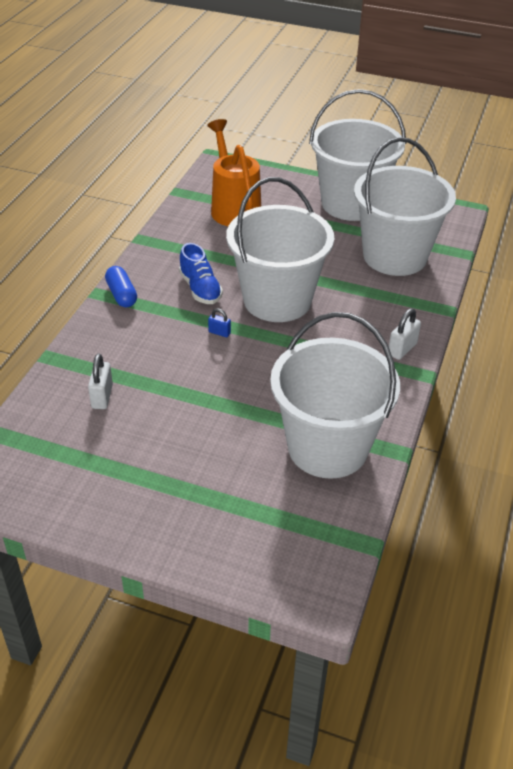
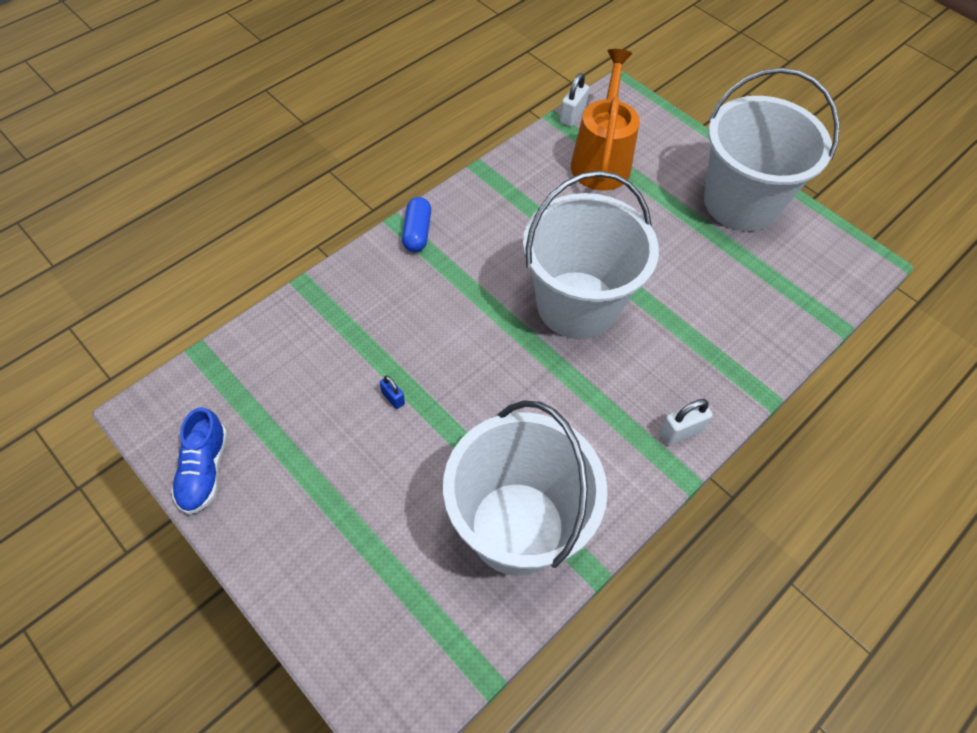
camera: 25 degrees right, 15 degrees up
white padlock [88,354,113,409] -> white padlock moved to [560,73,589,127]
blue shoe [179,243,223,304] -> blue shoe moved to [171,407,228,514]
blue padlock [208,308,231,337] -> blue padlock moved to [380,375,405,409]
white bucket [354,137,456,276] -> none

